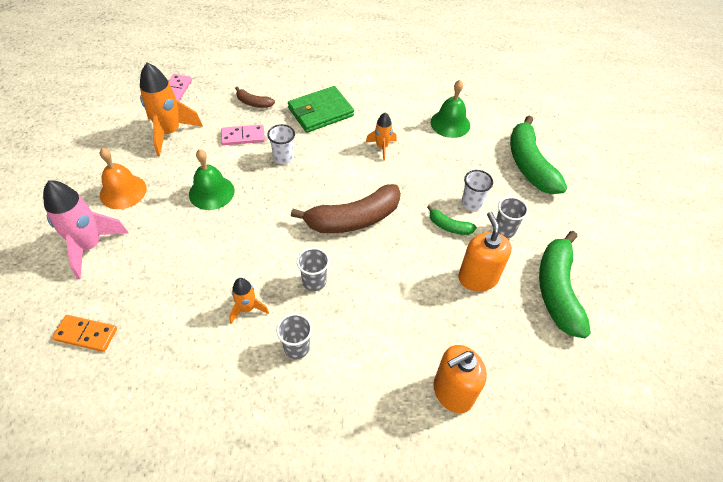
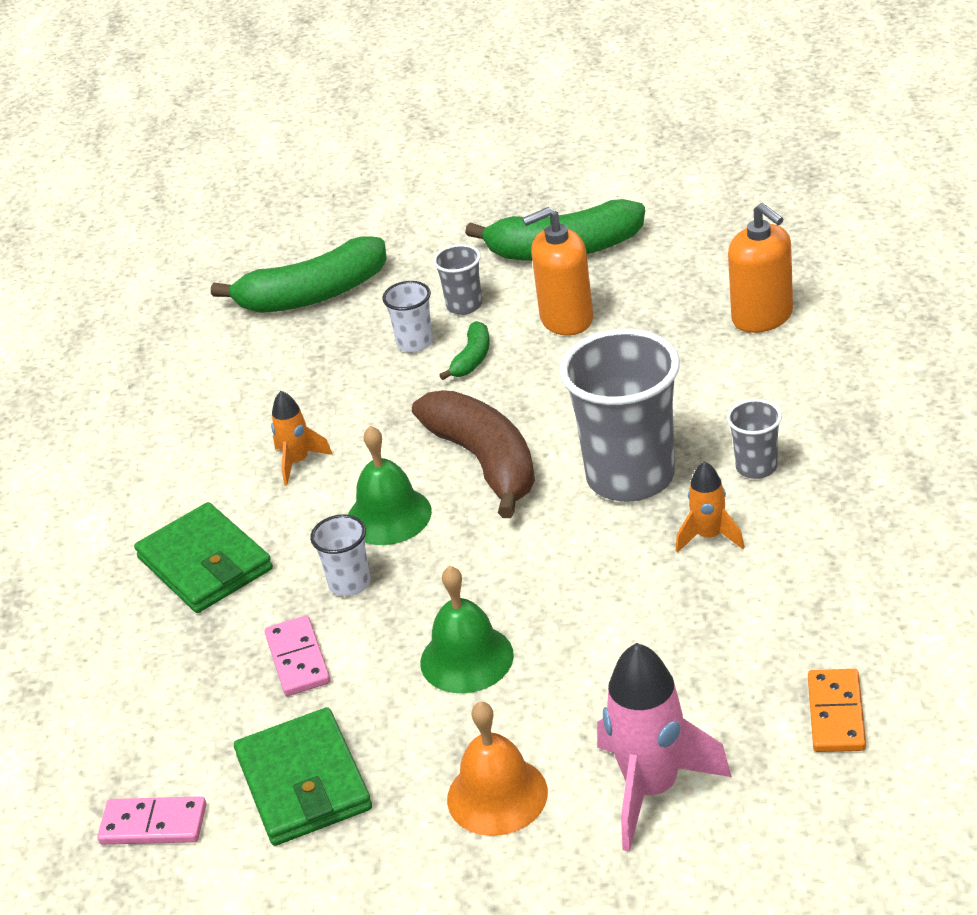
camera: 90 degrees left, 15 degrees down
orange rocket [140,63,203,156] -> green wallet [234,707,372,846]
brown banana [235,87,275,108] -> none
grey cup [297,247,330,291] -> grey cup [559,329,680,502], size x2.16
green bell [431,80,470,138] -> green bell moved to [348,426,432,545]

